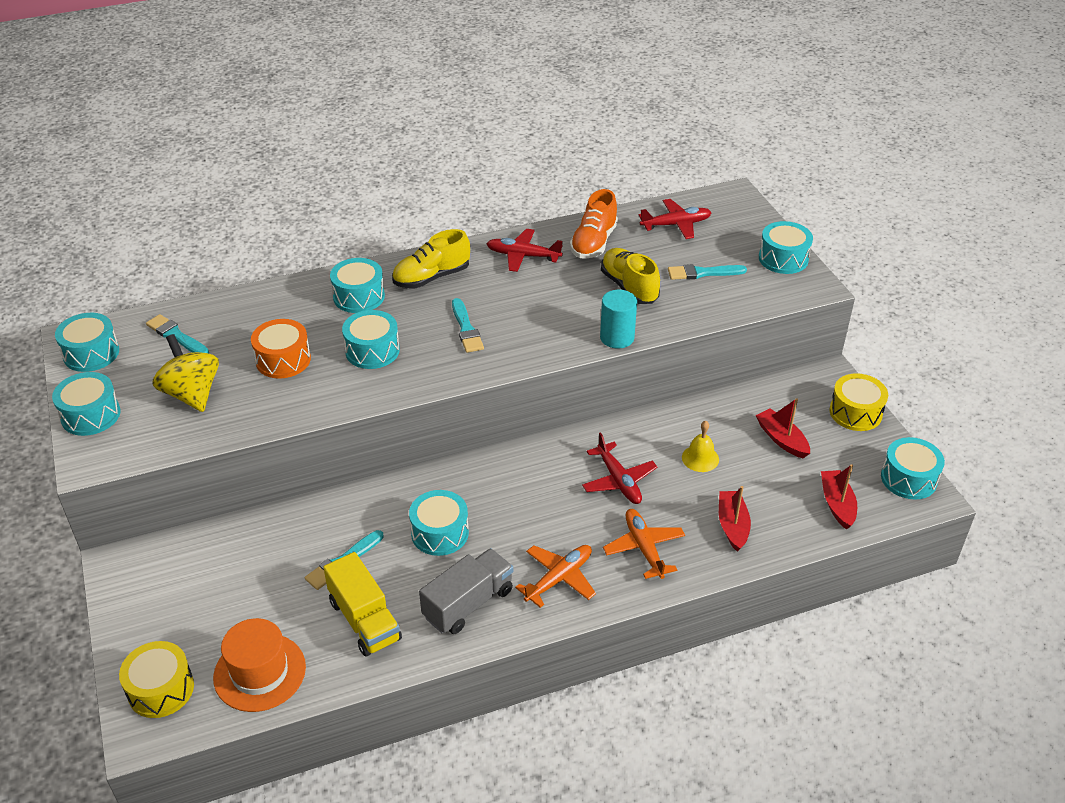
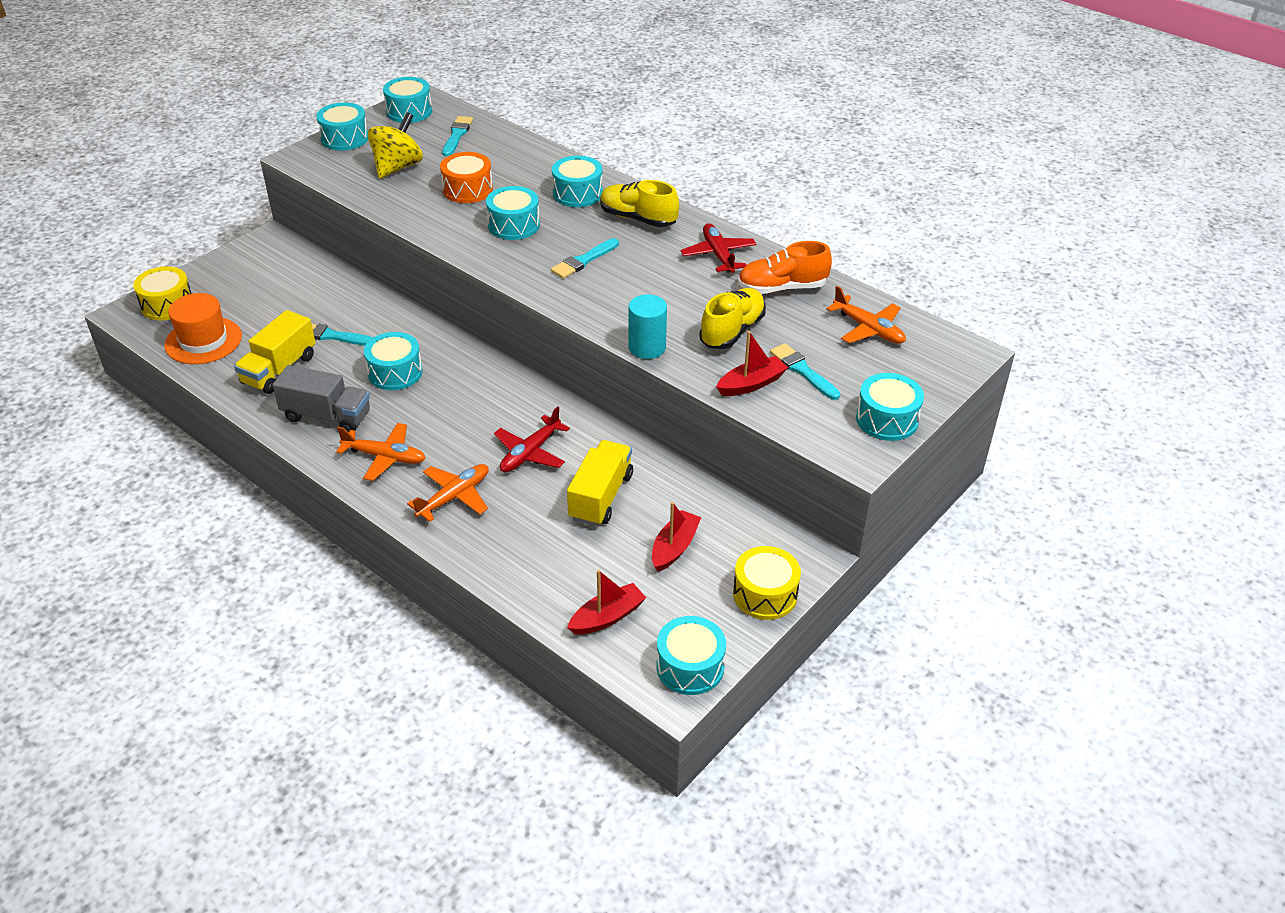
camera: 60 degrees right, 0 degrees up
red plane [638,199,712,239] -> orange plane [826,286,906,344]
yellow bell [682,421,719,472] -> yellow truck [567,440,633,526]
red boat [719,486,751,552] -> red boat moved to [716,331,788,396]

